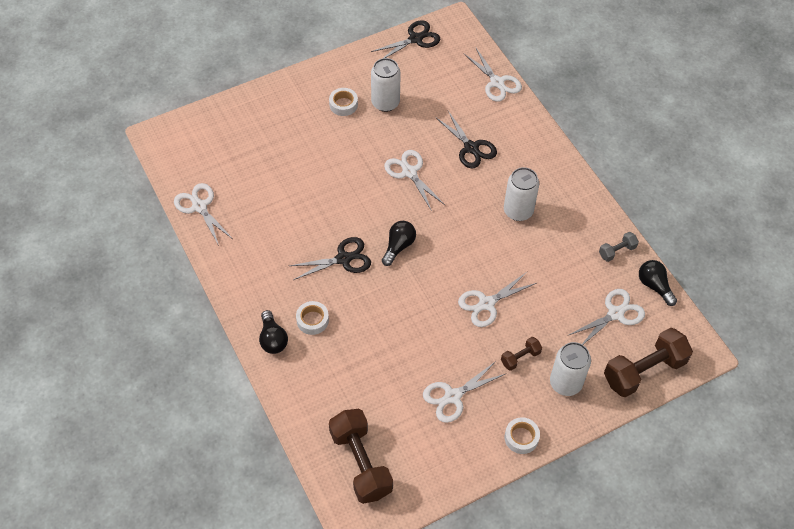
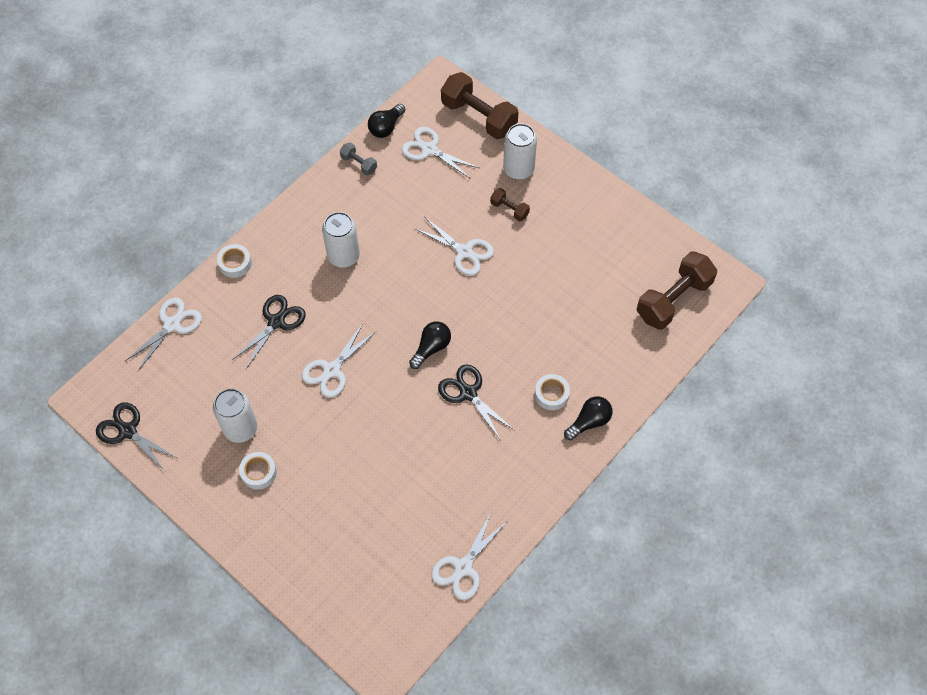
camera: 110 degrees left, 5 degrees up
black light bulb [382,221,416,266] -> black light bulb turned 120 degrees clockwise [409,321,451,369]
white scissors [423,361,505,423] -> none
white tape [504,417,540,454] -> white tape moved to [217,244,252,278]

